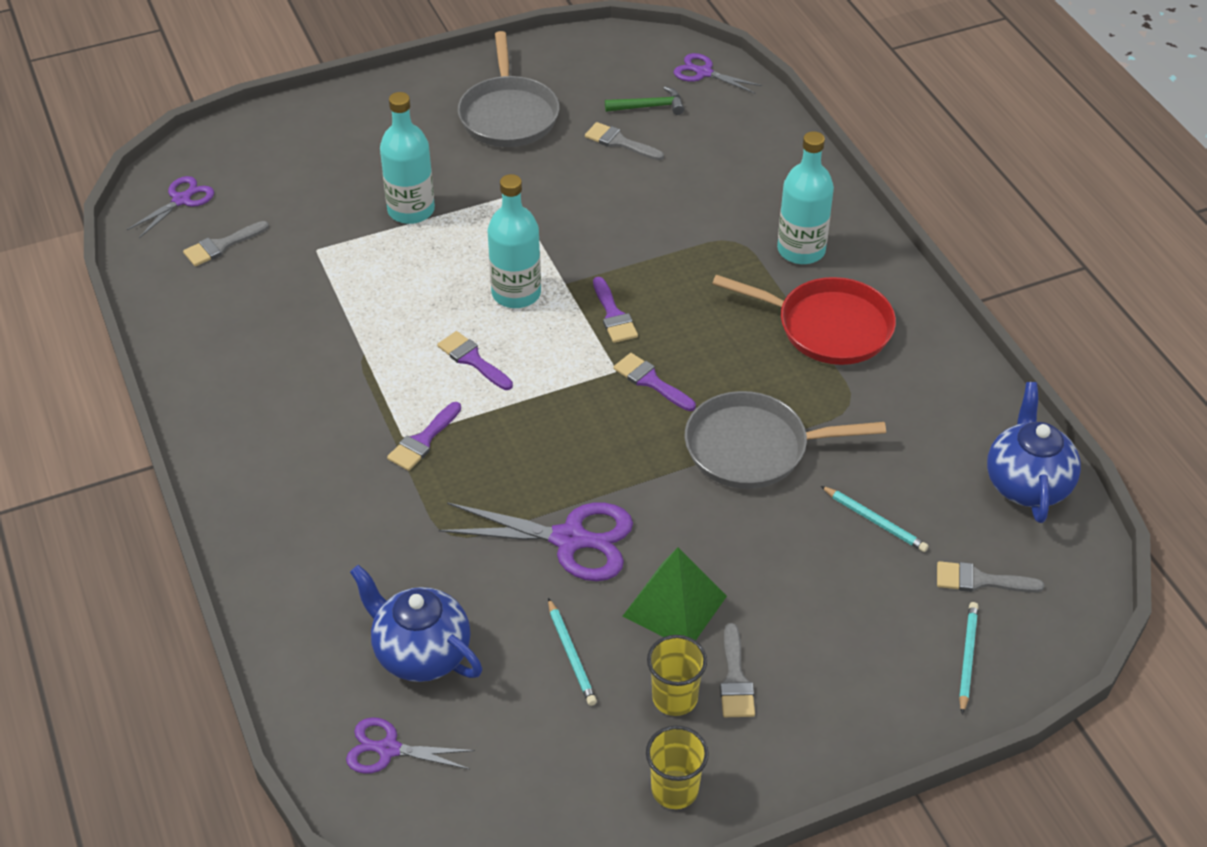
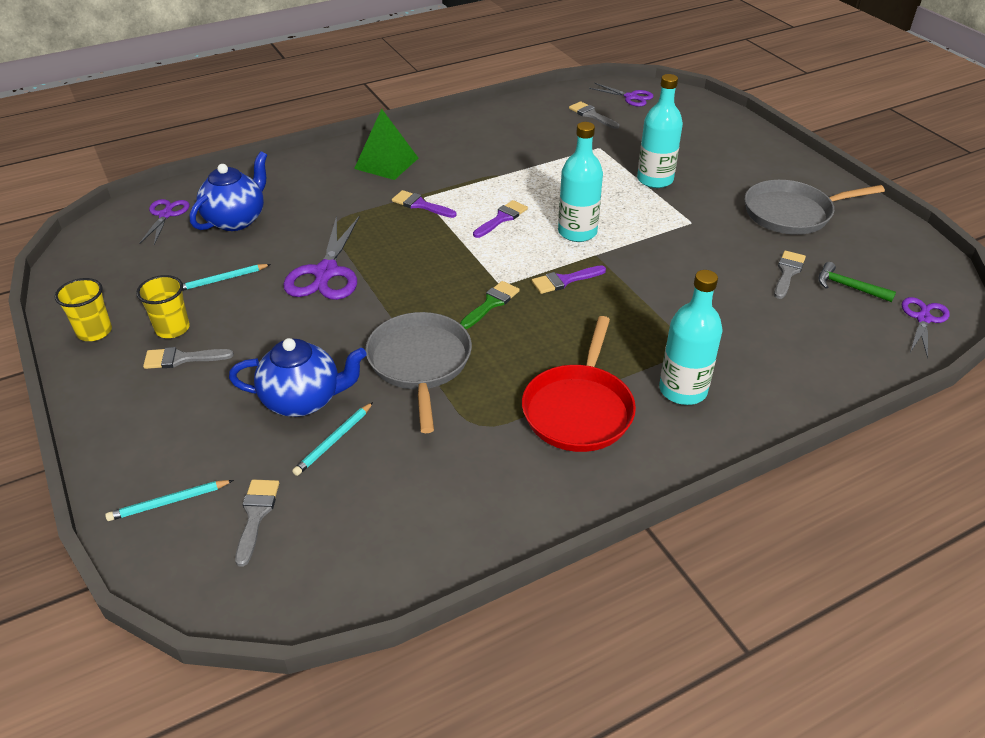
camera: 85 degrees right, 5 degrees down
green hammer [605,86,684,115] -> green hammer turned 135 degrees clockwise [818,262,896,302]
purple brush [613,353,696,411] -> green brush [460,281,520,329]
green pyramid [623,547,727,640] -> green pyramid moved to [354,109,418,180]
turquoise pencil [959,602,979,715] -> turquoise pencil turned 150 degrees clockwise [105,480,234,521]
blue teapot [987,382,1081,523] -> blue teapot moved to [229,338,367,417]

